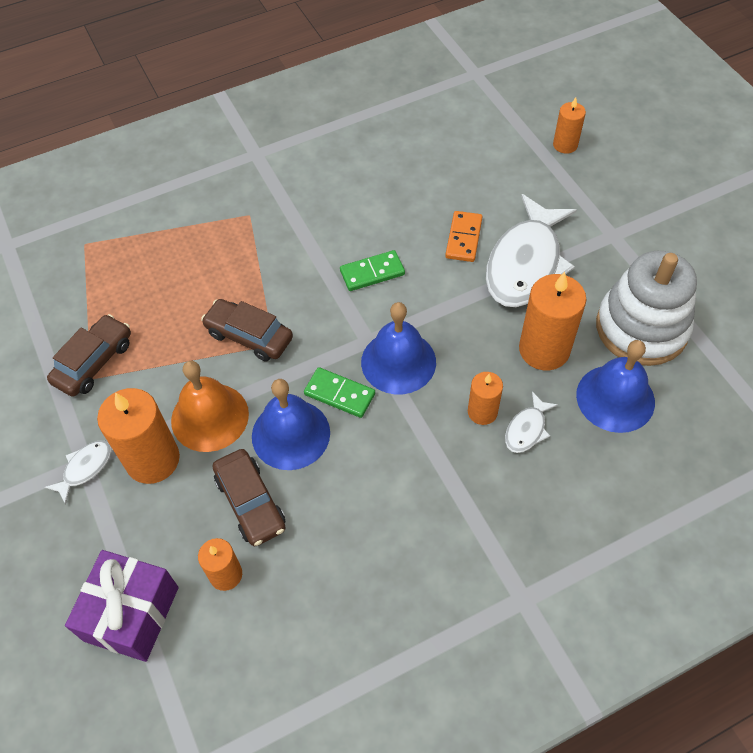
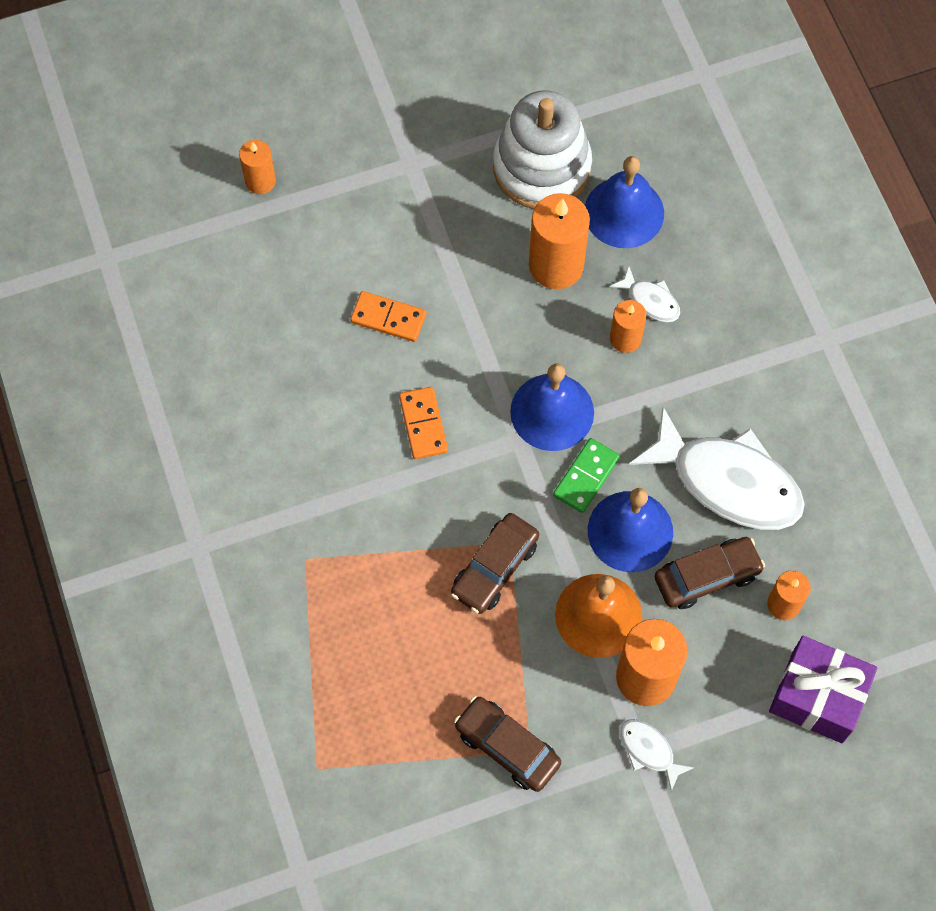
camera: 85 degrees left, 10 degrees up
green domino [340,250,405,291] -> orange domino [399,387,448,459]
white fish [486,194,577,307] -> white fish moved to [629,407,805,530]

